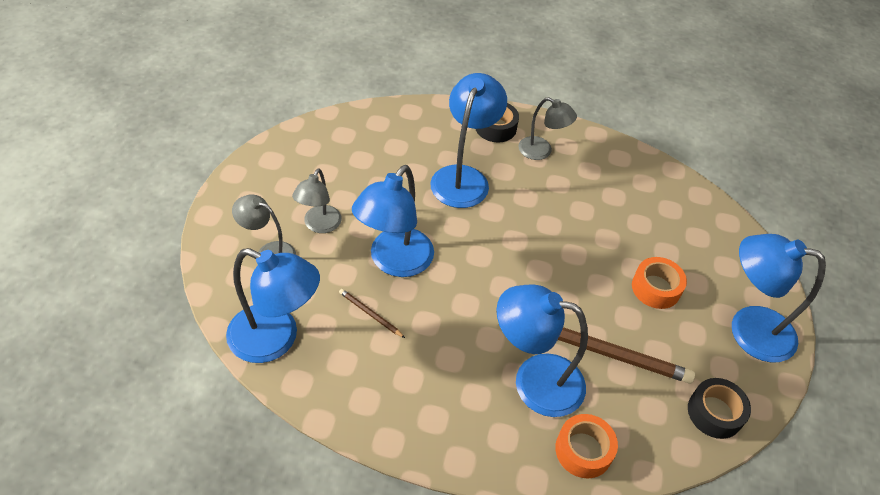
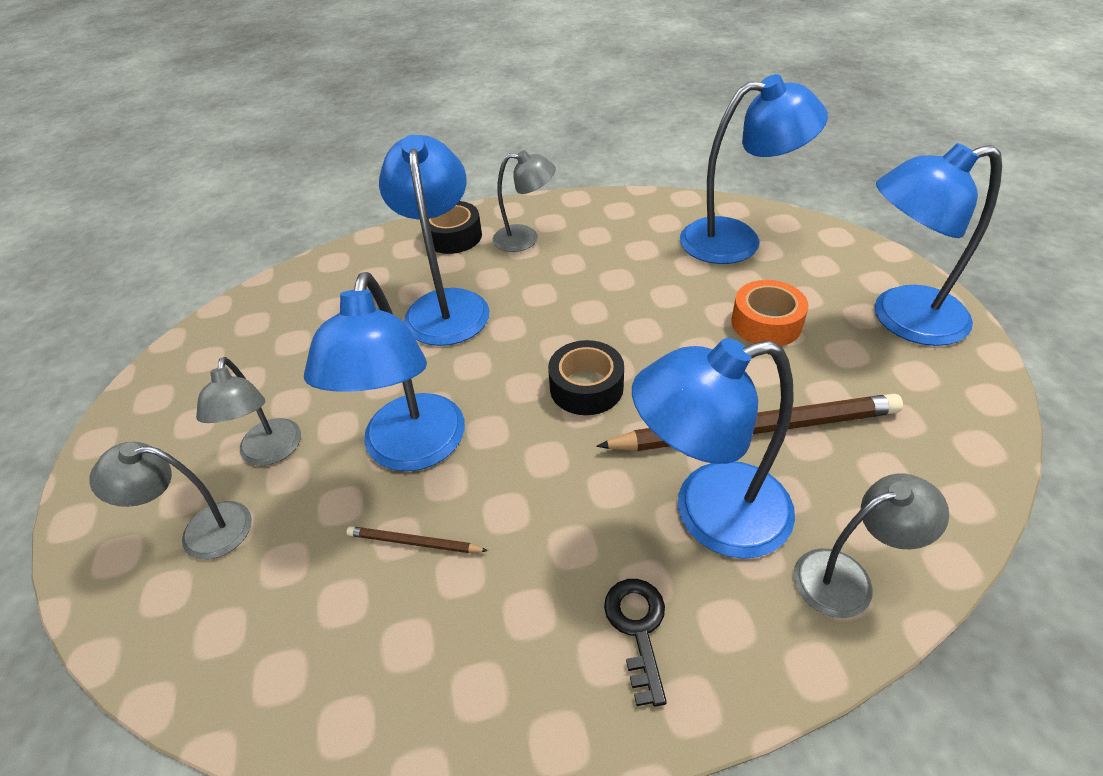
camera: 20 degrees left, 5 degrees down
blue lamp [226,248,320,363] -> blue lamp moved to [680,74,828,264]
orange tape [555,414,618,478] -> grey lamp [793,473,949,618]
black tape [688,378,751,439] -> black tape moved to [548,340,624,415]
none -> black key [604,579,667,707]

